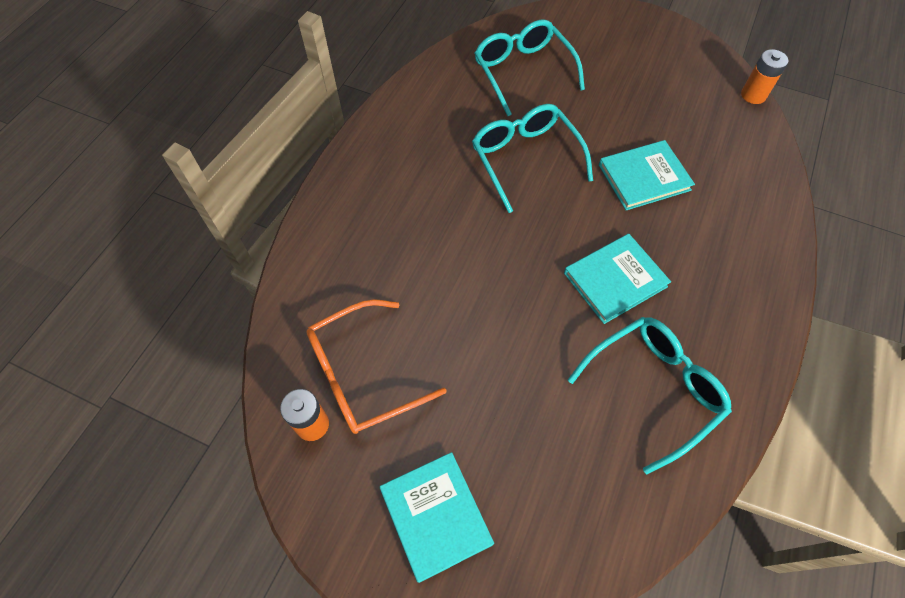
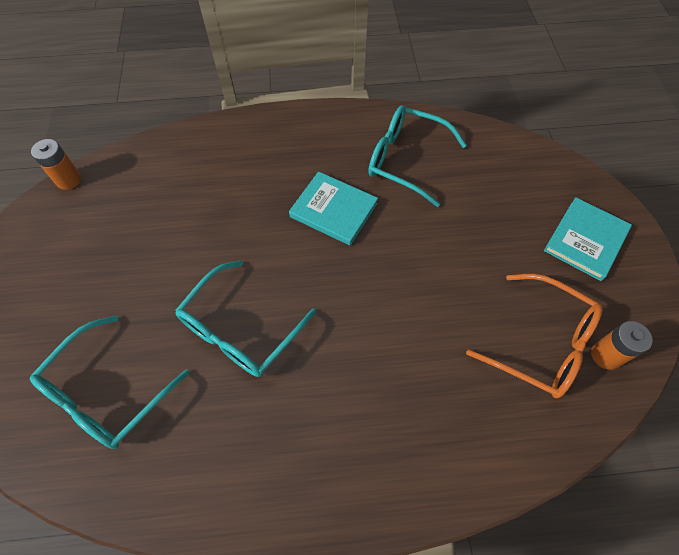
camera: 120 degrees left, 0 degrees up
turquoise book [599,140,695,210] -> none

